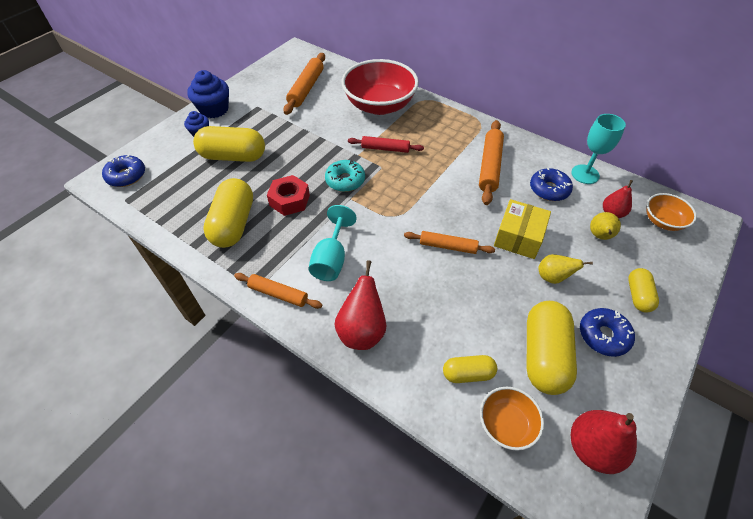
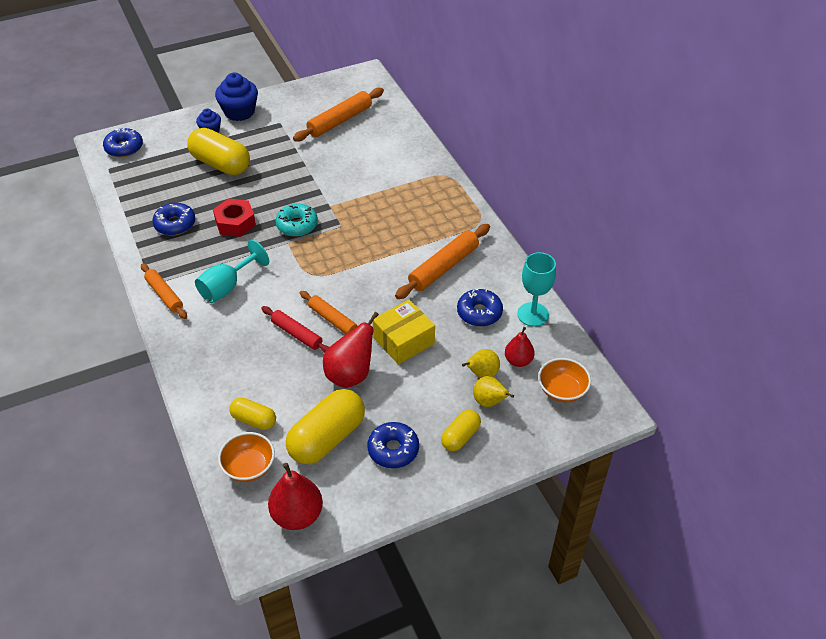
camera: 30 degrees right, 5 degrees down
yellow capsule [203,178,253,248] -> blue donut [152,203,196,236]
red pear [334,260,386,350] -> red pear moved to [323,312,379,388]
red bowl [341,59,419,115] -> none
red rolling pin [348,136,424,153] -> red rolling pin moved to [261,306,329,353]
yellow pear [539,254,593,284] -> yellow pear moved to [473,376,514,407]

